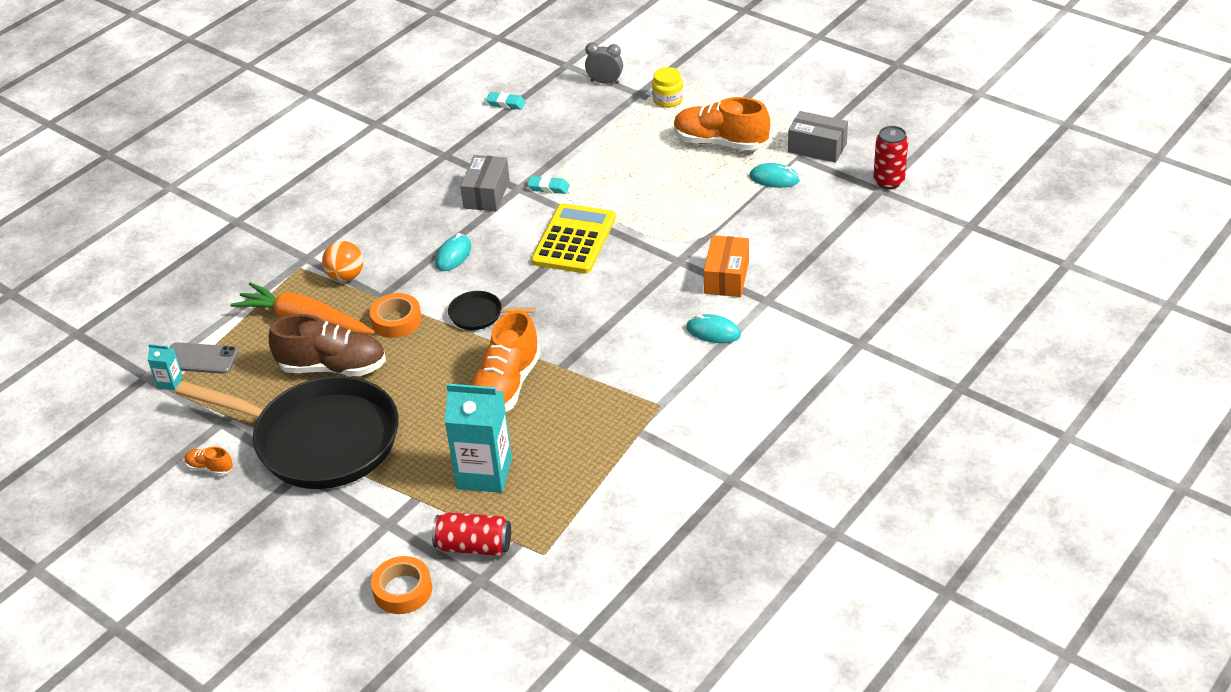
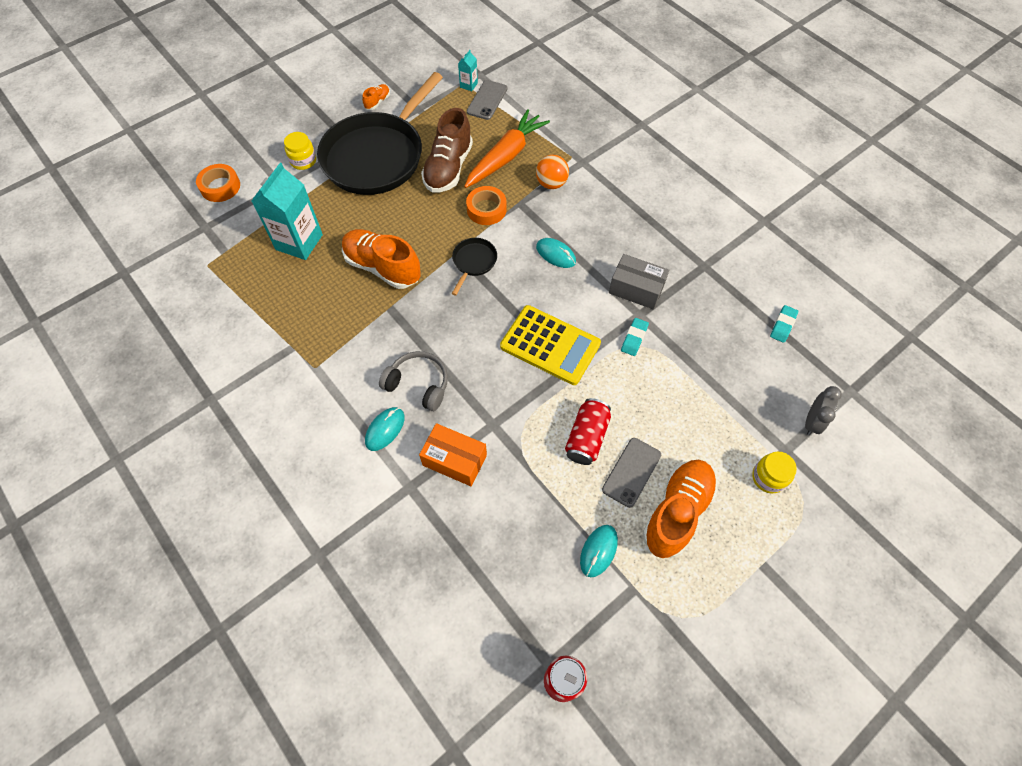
camera: 100 degrees right, 20 degrees up
red can [432,512,511,556] -> red can moved to [565,398,611,465]
grey box [788,111,848,163] -> none
none -> yellow jar [284,132,316,170]
none -> grey headphones [379,351,448,411]
none -> grey phone [602,438,661,508]

